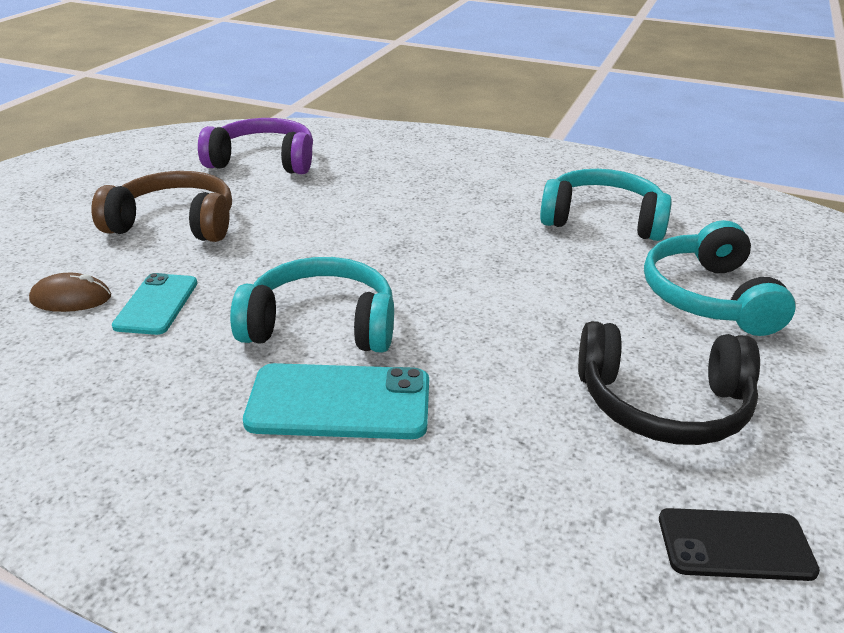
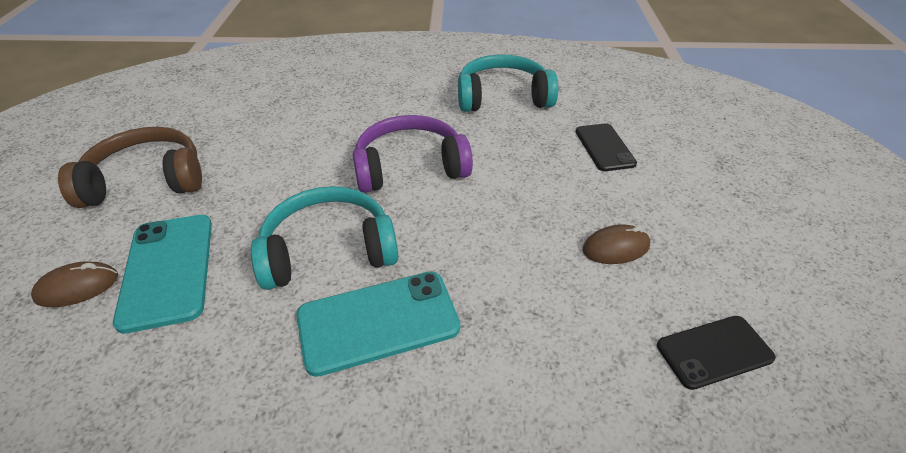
camera: 20 degrees left, 10 degrees up
turquoise phone [112,273,197,335] -> turquoise phone [113,215,212,334], size x1.53
purple headphones [198,118,313,174] -> purple headphones moved to [353,115,473,193]
black headphones [578,321,760,445] -> brown mouse [582,225,650,264]
turquoise headphones [644,220,796,336] -> black phone [576,123,637,171]

